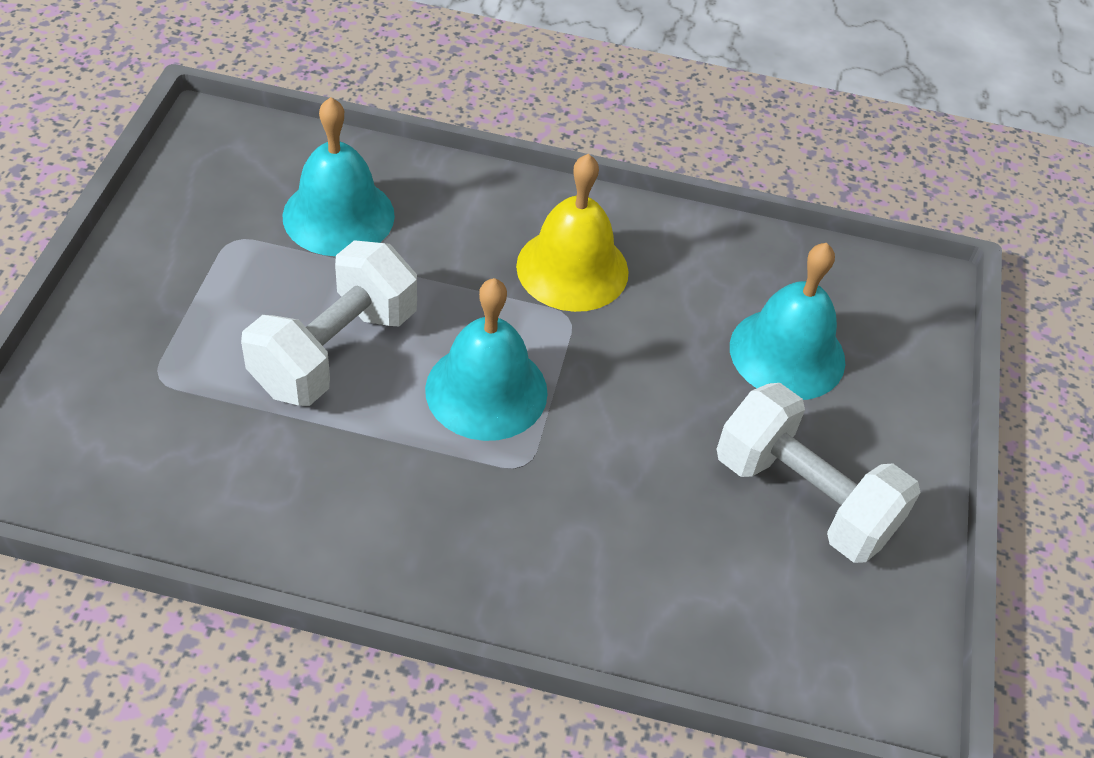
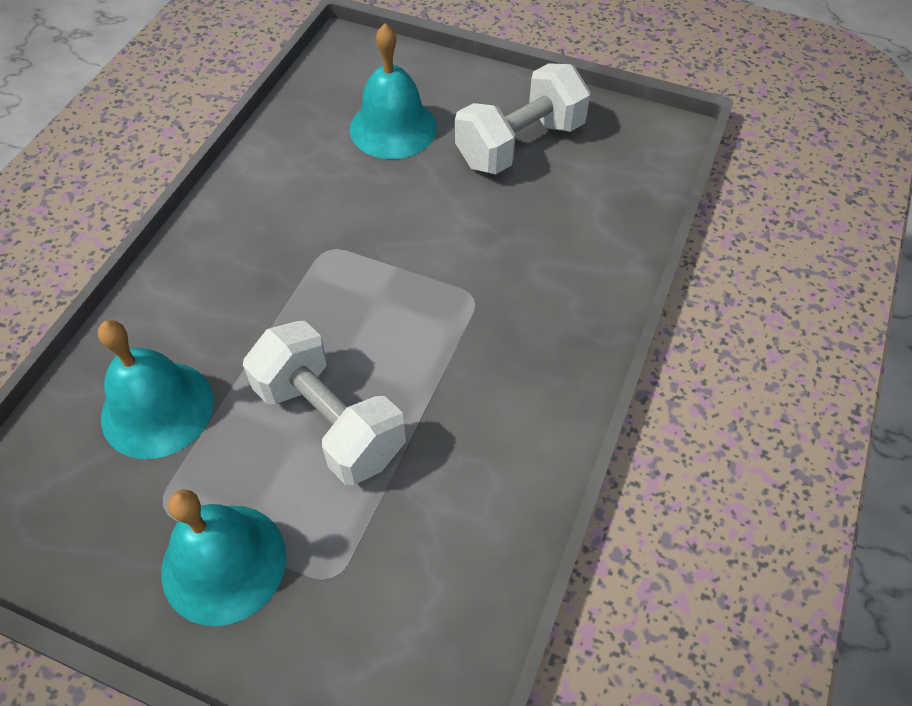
camera: 75 degrees left, 5 degrees up
turquoise bell [425,278,548,441] -> turquoise bell moved to [161,489,286,626]
yellow bell [516,154,629,312] -> none

